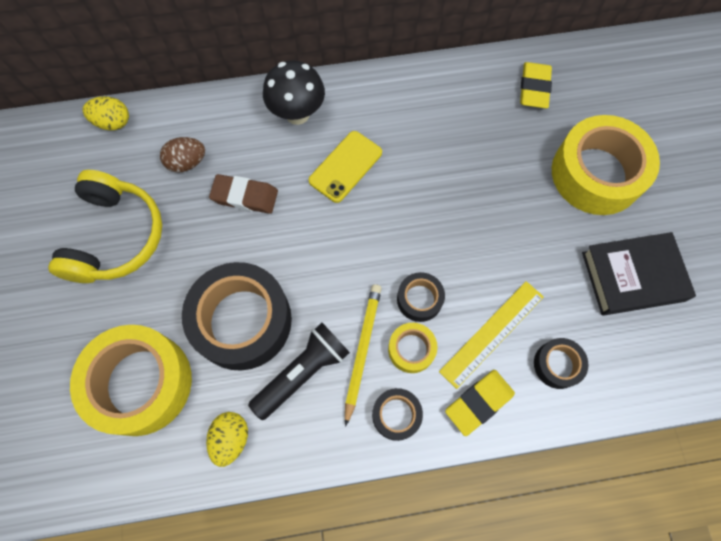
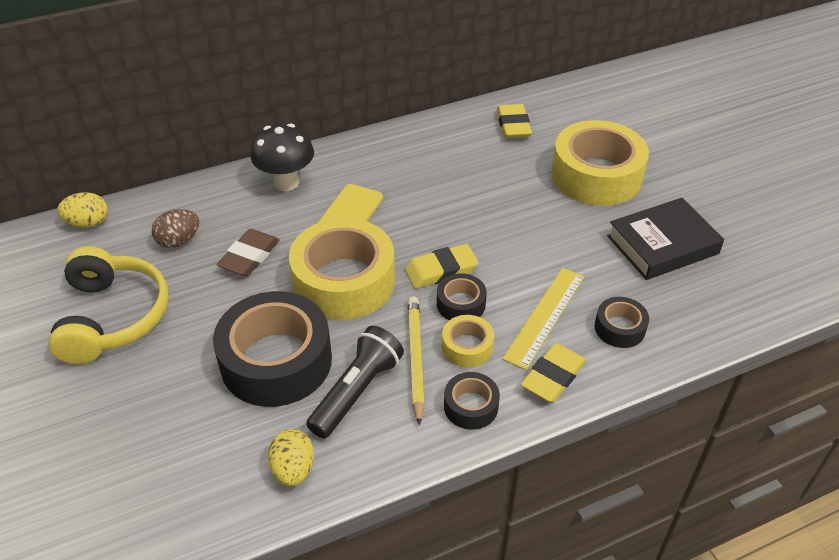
camera: 15 degrees left, 25 degrees down
yellow tape [70,325,192,436] -> yellow tape moved to [289,218,395,320]
brown eraser [209,174,278,214] -> brown eraser turned 60 degrees counterclockwise [217,229,279,276]
none -> yellow eraser [405,244,478,289]

